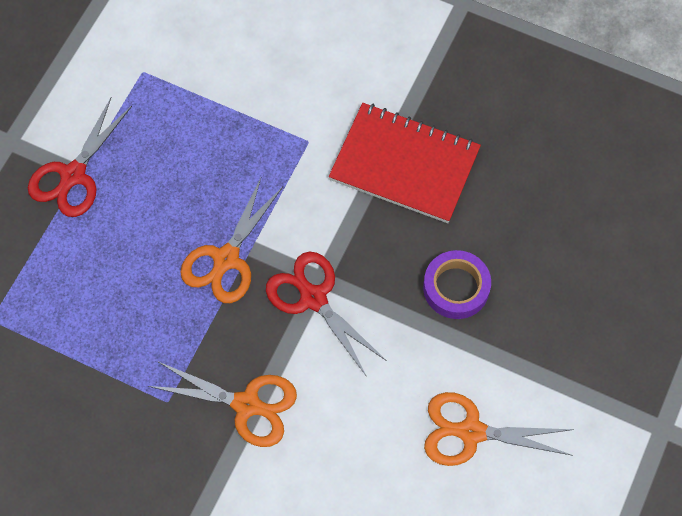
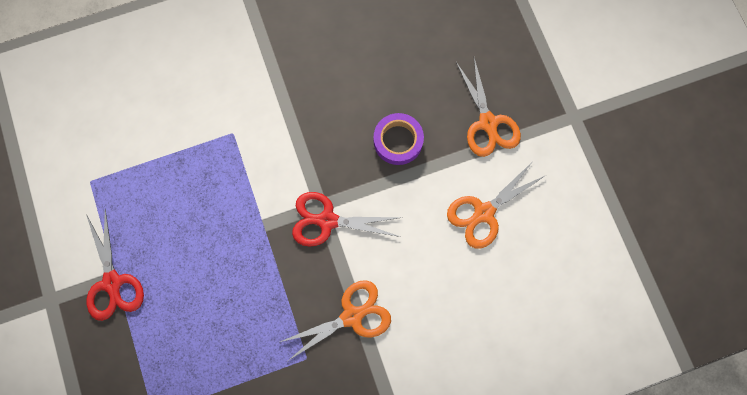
camera: 45 degrees left, 10 degrees up
orange scissors [180,176,283,303] -> orange scissors moved to [456,58,521,157]
red notebook [329,103,481,223] -> none

